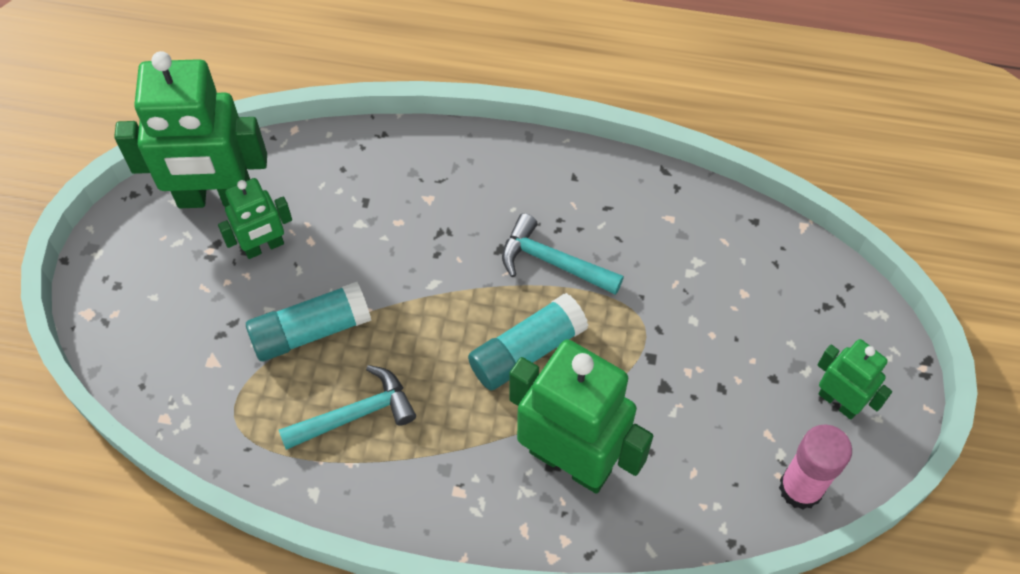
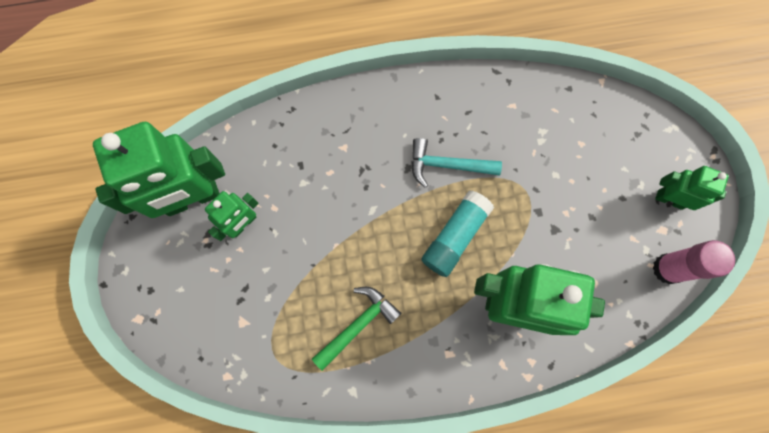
camera: 20 degrees left, 15 degrees up
turquoise glue stick [246,282,371,361] -> none
turquoise hammer [279,365,416,450] -> green hammer [312,287,402,371]

